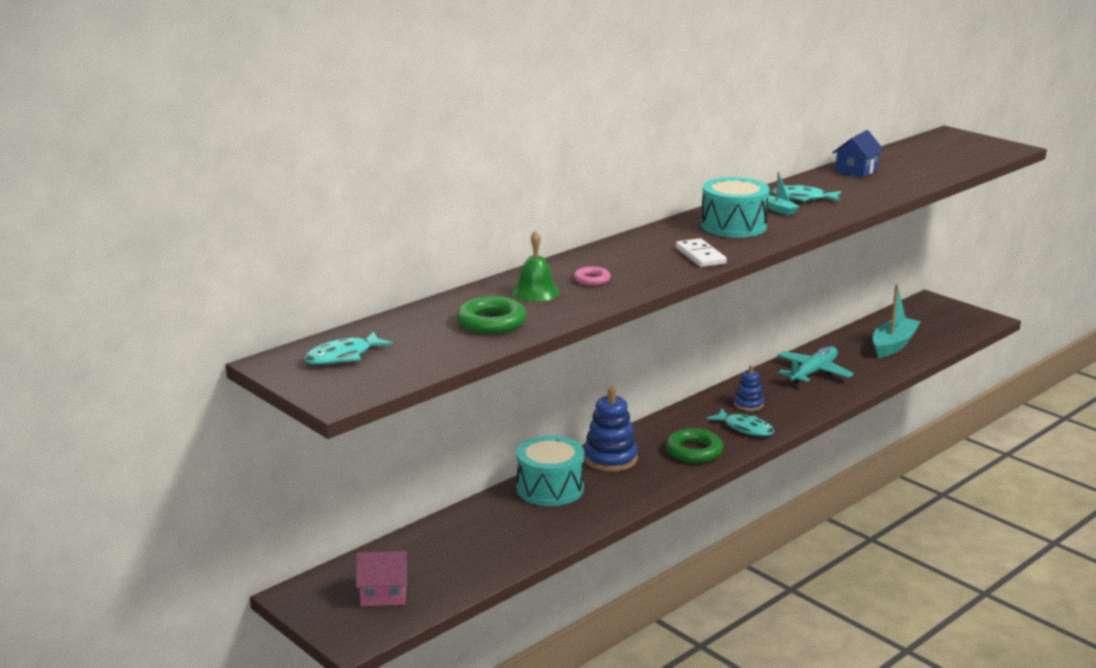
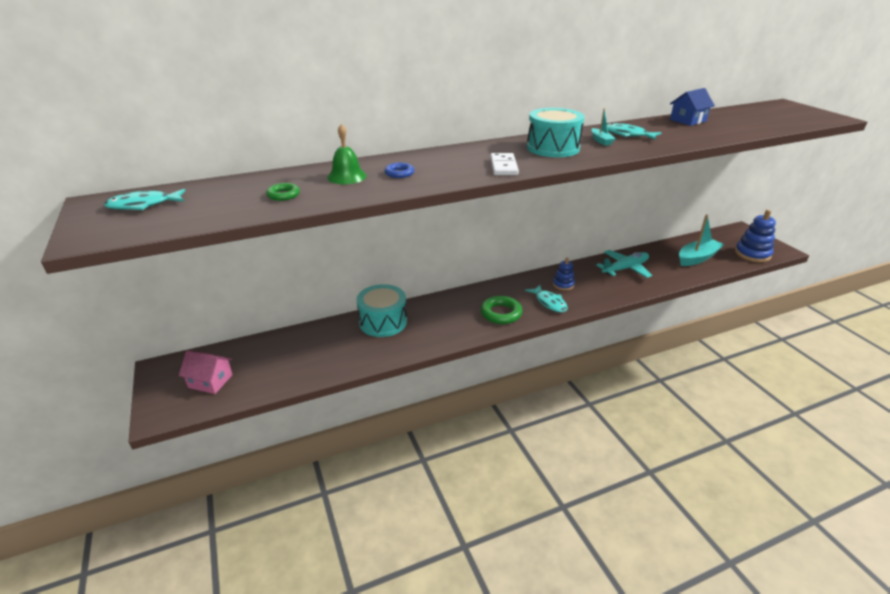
camera: 20 degrees right, 10 degrees up
green ring [457,296,526,334] -> green ring [266,183,300,201], size x0.57
pink ring [574,266,611,286] -> blue ring [385,163,414,178]
blue stacking toy [584,387,638,472] -> blue stacking toy moved to [735,210,776,262]

